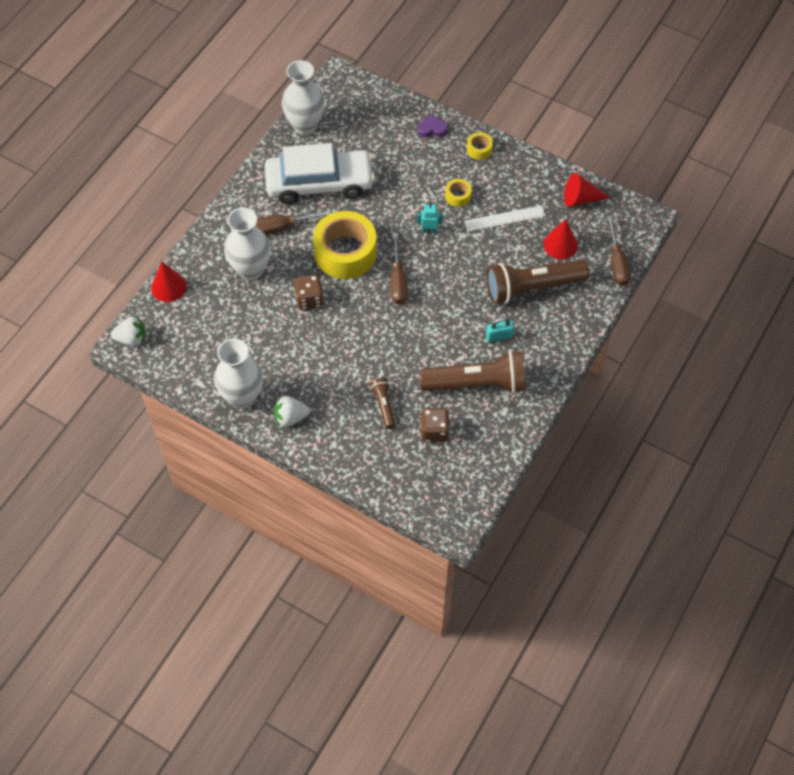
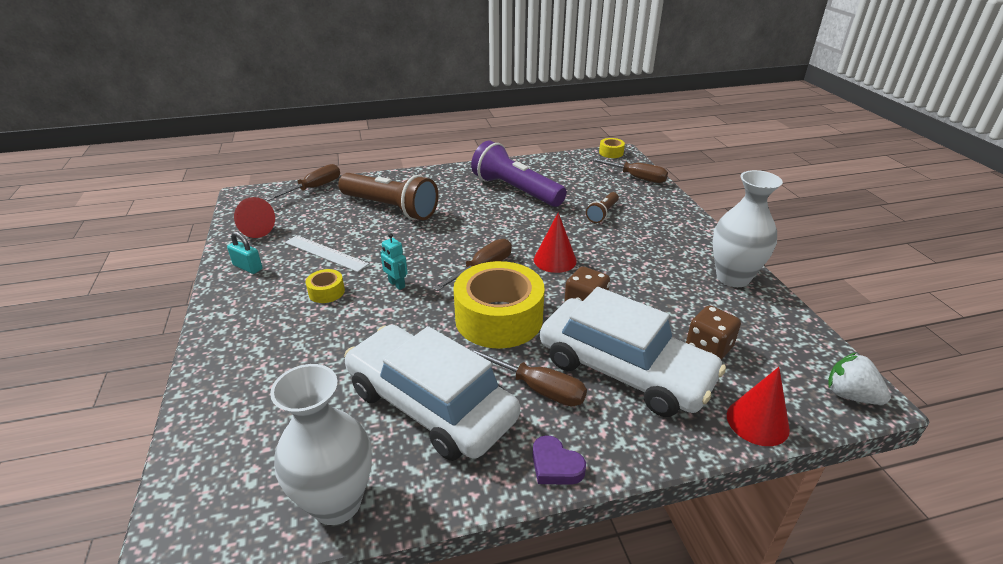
camera: 135 degrees left, 25 degrees down
white vase [224,208,270,280] -> white car [540,287,726,417]
white strawberry [274,396,310,427] -> none
purple heart [418,114,448,138] -> purple heart moved to [532,435,586,485]
brown flashlight [419,351,525,393] -> purple flashlight [471,141,567,207]
brown dice [420,408,450,442] -> brown dice moved to [686,305,741,360]
yellow tape [467,132,493,160] -> yellow tape moved to [599,138,625,158]
turquoise padlock [486,317,514,342] -> turquoise padlock moved to [227,231,262,274]
red cone [543,219,578,259] -> red cone moved to [534,212,577,273]
none -> brown screwdriver [590,158,668,183]

